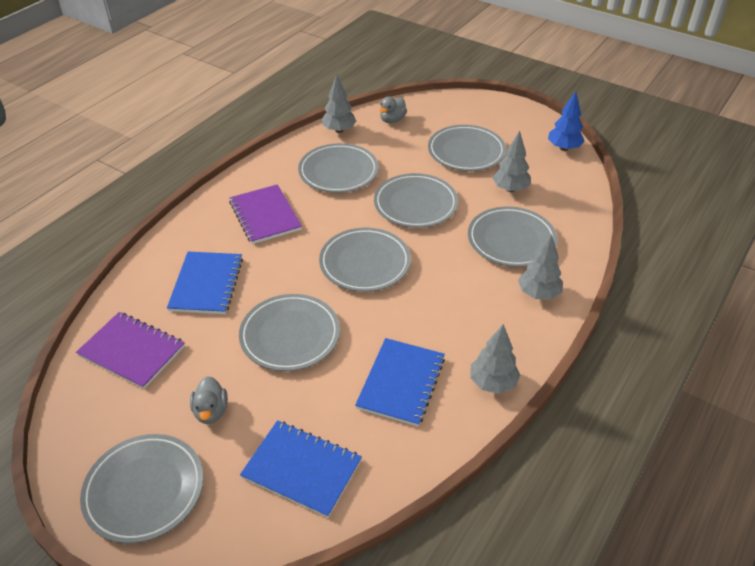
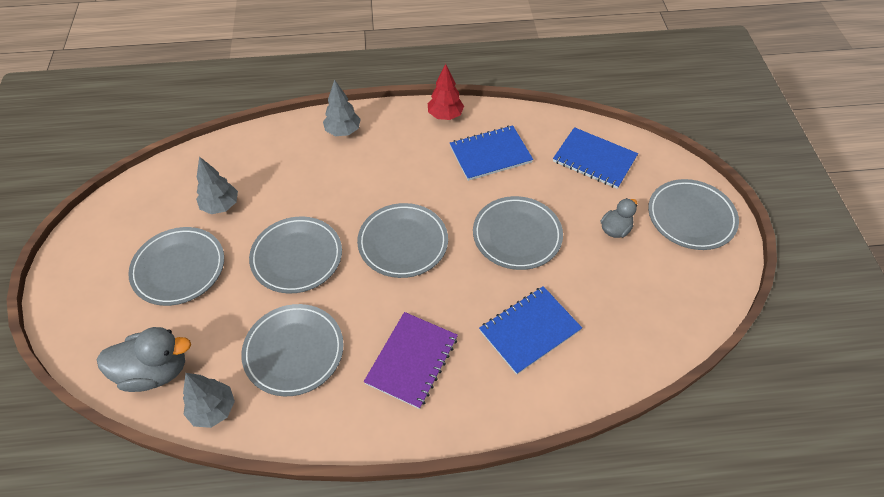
camera: 130 degrees left, 10 degrees up
purple notebook [76,312,185,389] -> none
blue notebook [240,420,362,518] -> blue notebook turned 45 degrees counterclockwise [553,127,638,189]
grey duck [380,97,407,123] -> grey duck [97,327,191,392], size x1.72
grey plate [468,207,558,267] -> none
grey tree [470,324,521,394] -> red tree [428,64,464,120]
blue tree [548,91,585,151] -> none

